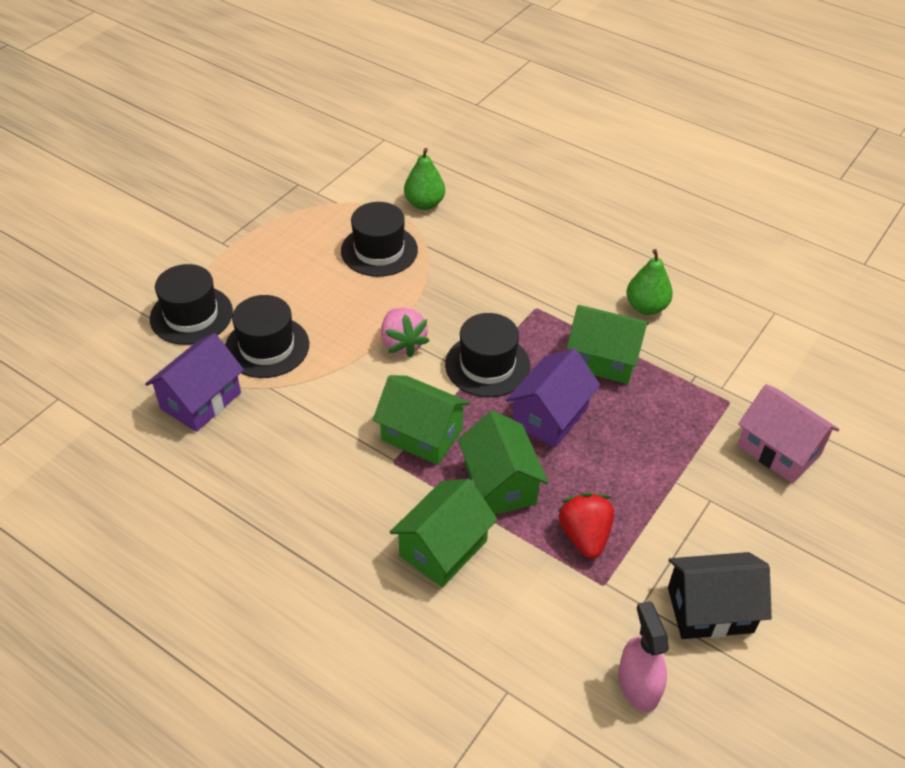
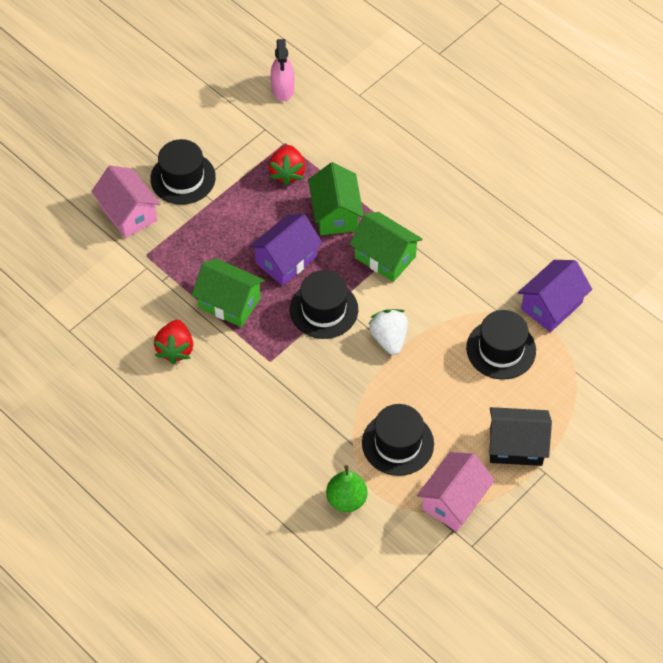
camera: 170 degrees left, 10 degrees up
black hat [150,264,233,345] -> black hat moved to [150,139,216,205]
pink strawberry [381,308,429,357] -> white strawberry [369,309,408,355]
green house [390,479,498,587] -> none
green pear [626,249,673,315] -> red strawberry [154,320,193,364]
black house [668,552,772,639] -> black house moved to [489,407,552,466]
none -> pink house [417,452,495,531]

